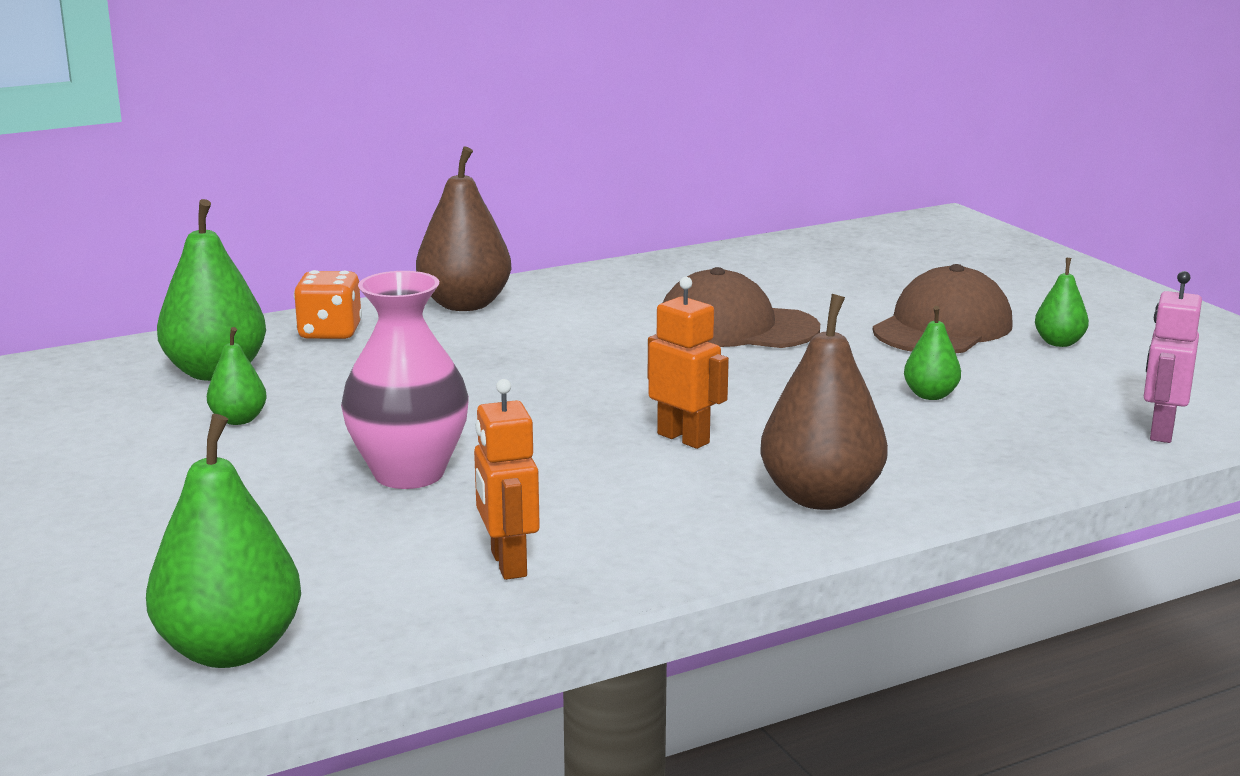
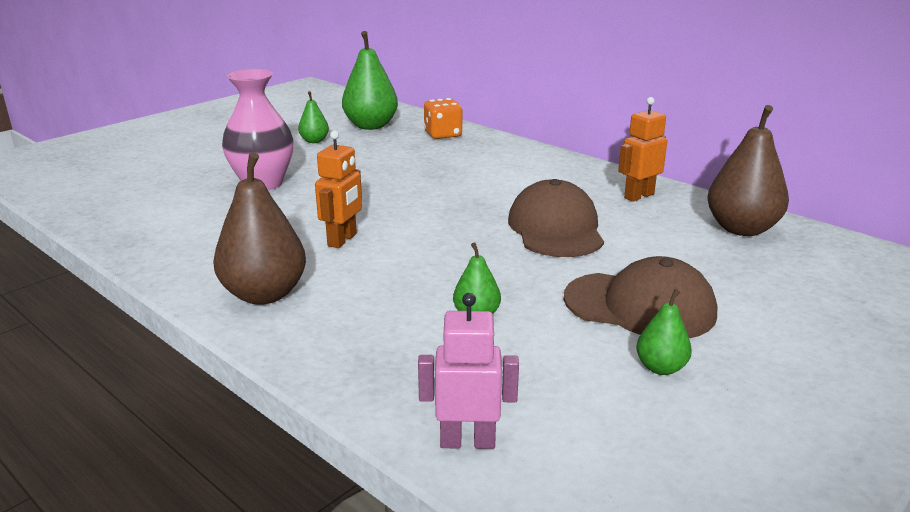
camera: 70 degrees right, 5 degrees up
green pear [146,414,301,668] -> none
brown pear [416,146,512,311] -> brown pear moved to [707,105,789,236]
orange robot [474,379,540,580] -> orange robot moved to [618,97,667,202]

